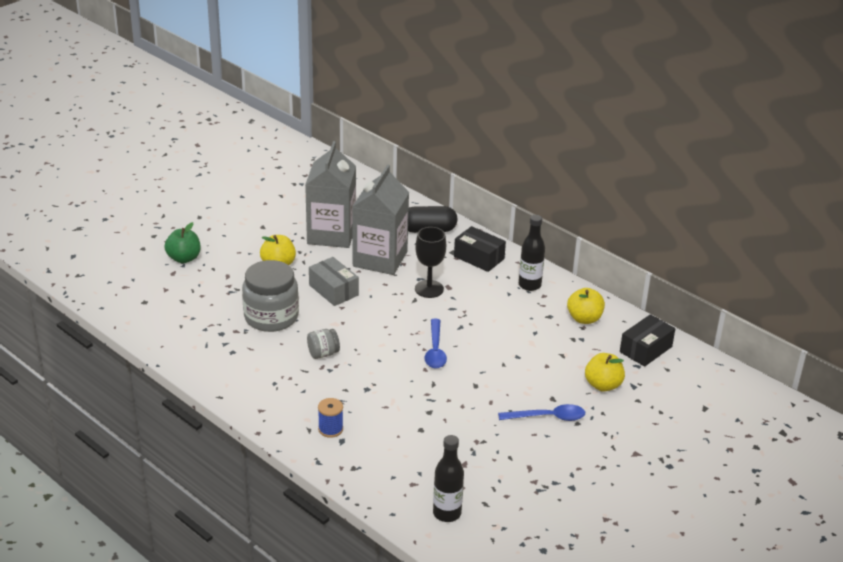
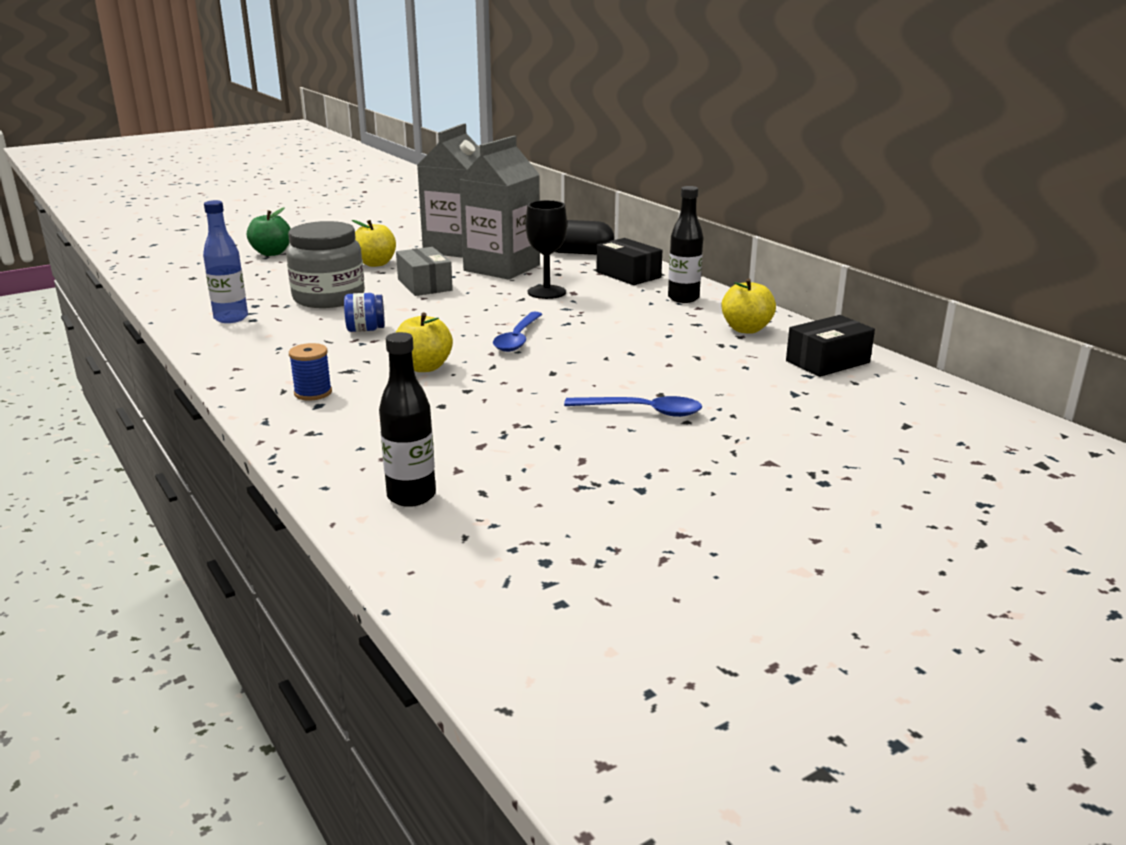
camera: 15 degrees right, 10 degrees down
grey jar [307,329,340,359] -> blue jar [344,293,385,332]
yellow apple [585,353,625,392] -> yellow apple moved to [396,313,453,372]
none -> blue bottle [203,200,248,323]

